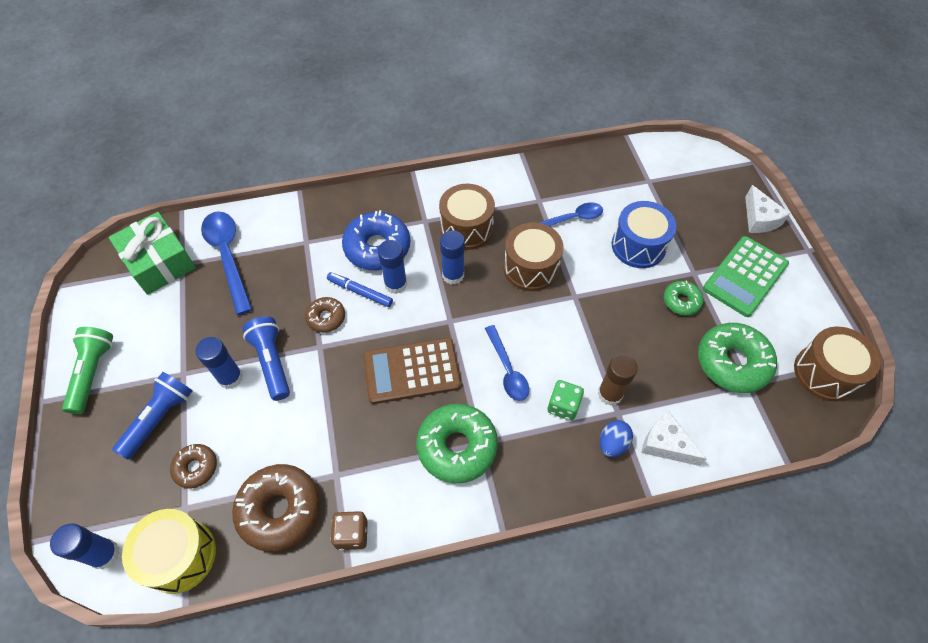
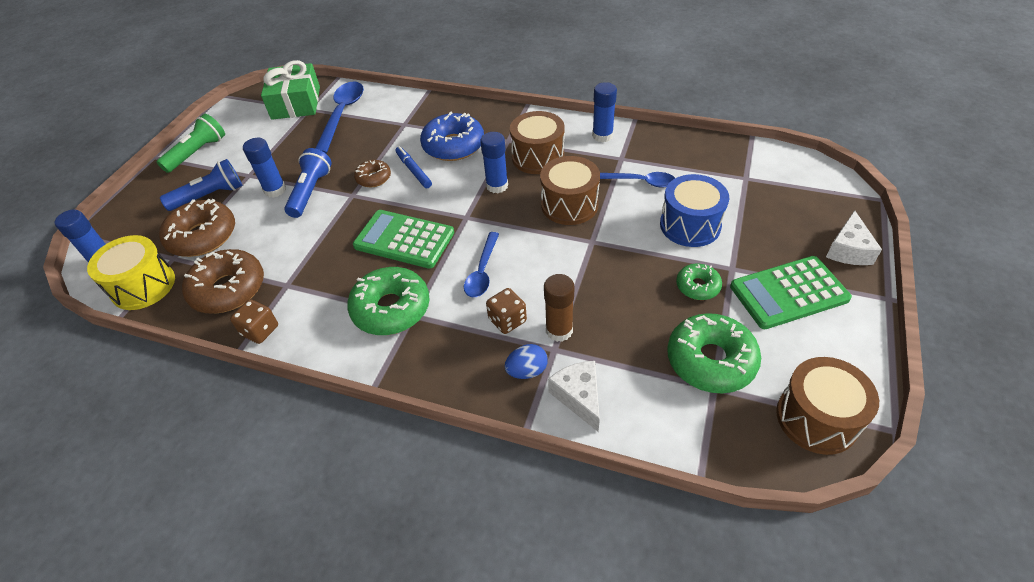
camera: 35 degrees right, 10 degrees down
brown donut [170,444,217,489] -> brown donut [159,199,235,257], size x1.83
brown calculator [363,338,461,404] -> green calculator [353,210,454,269]
blue glue stick [378,240,407,294] -> blue glue stick moved to [592,82,617,143]
green dice [548,380,584,421] -> brown dice [486,288,527,334]

